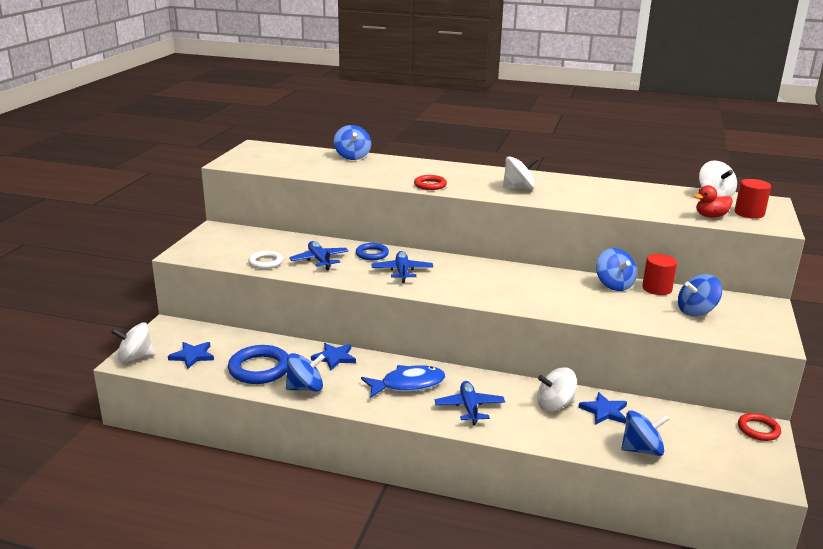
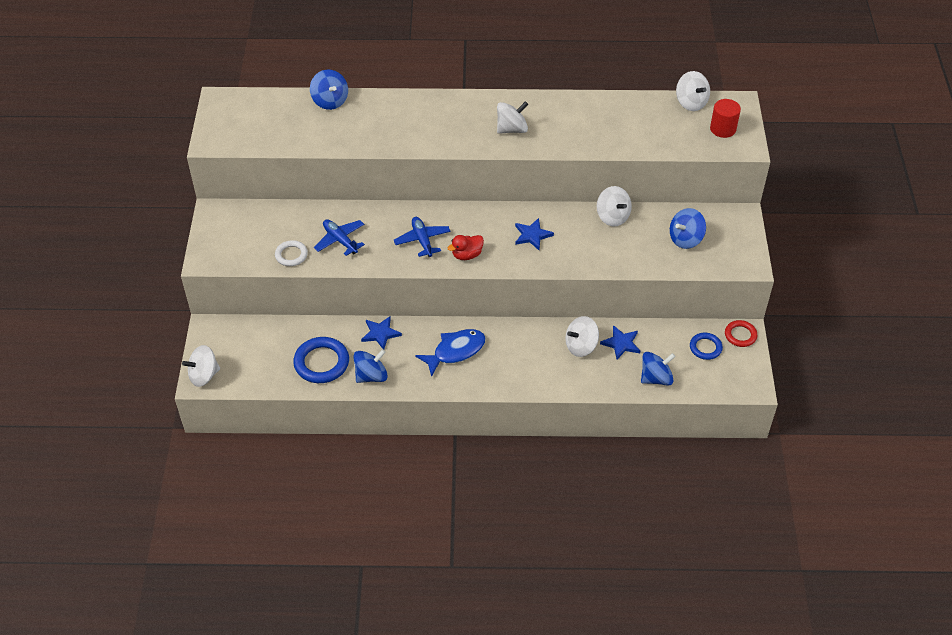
camera: 15 degrees left, 25 degrees up
blue star [168,342,214,369] -> blue star moved to [515,218,554,250]
blue ring [356,243,389,260] -> blue ring moved to [690,333,723,360]
red ring [414,175,447,190] -> none
blue plane [435,381,505,425] -> none
blue spinning top [596,248,637,291] -> white spinning top [597,186,632,227]
red cylinder [642,254,677,295] -> none
red duck [694,185,733,218] -> red duck moved to [448,235,484,260]

